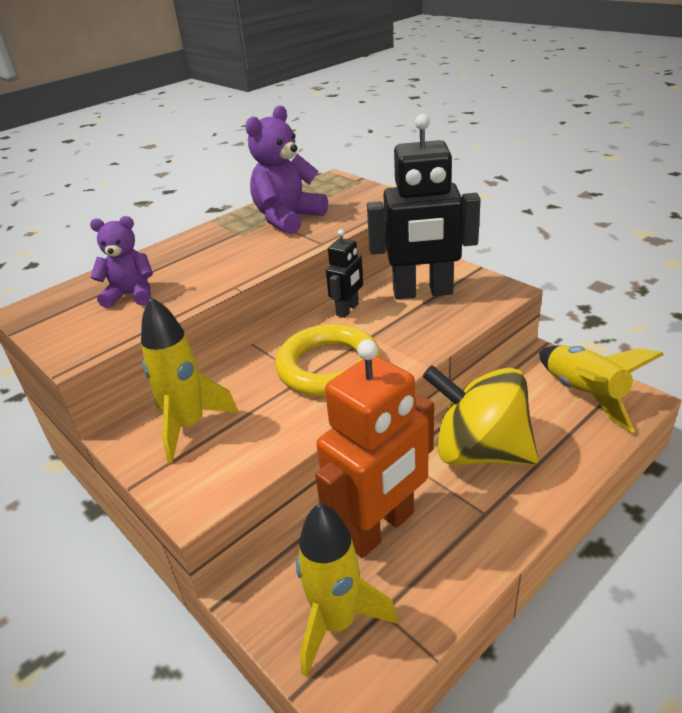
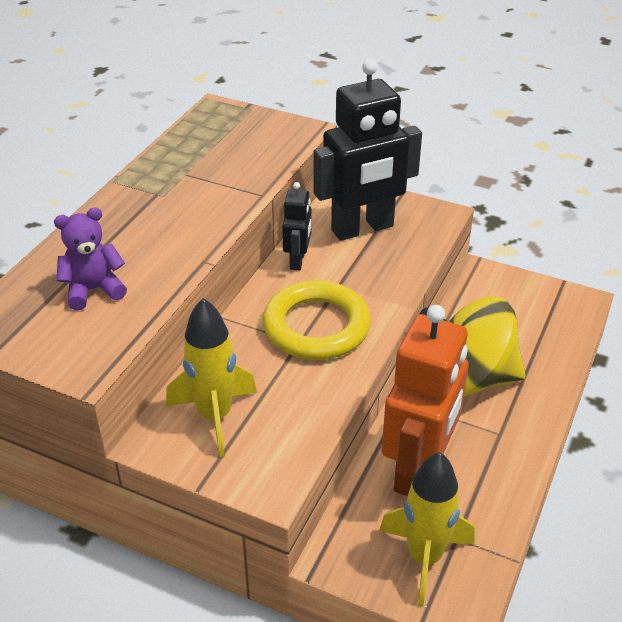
camera: 25 degrees left, 5 degrees up
purple teddy bear [245,106,328,234] -> none
yellow rocket [539,345,664,432] -> none

